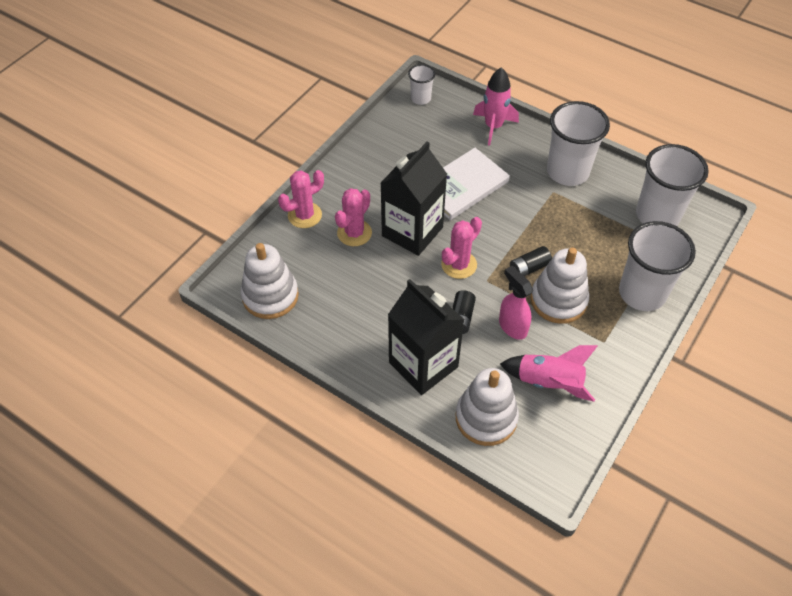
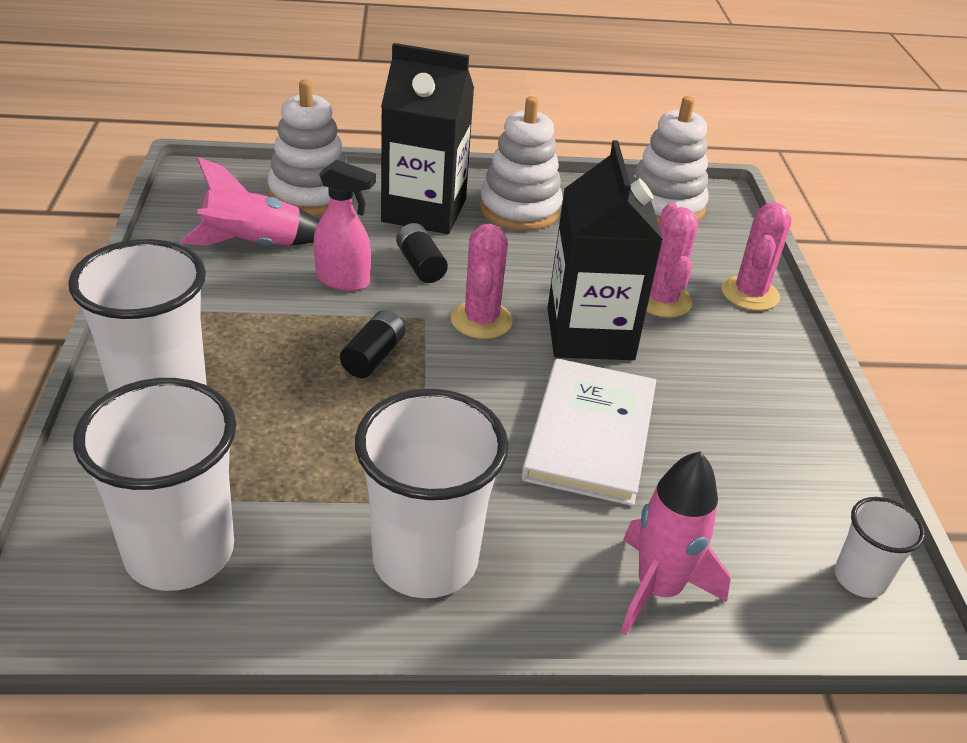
camera: 140 degrees right, 15 degrees down
white stacking toy [531,247,589,324] -> white stacking toy moved to [480,96,563,231]

